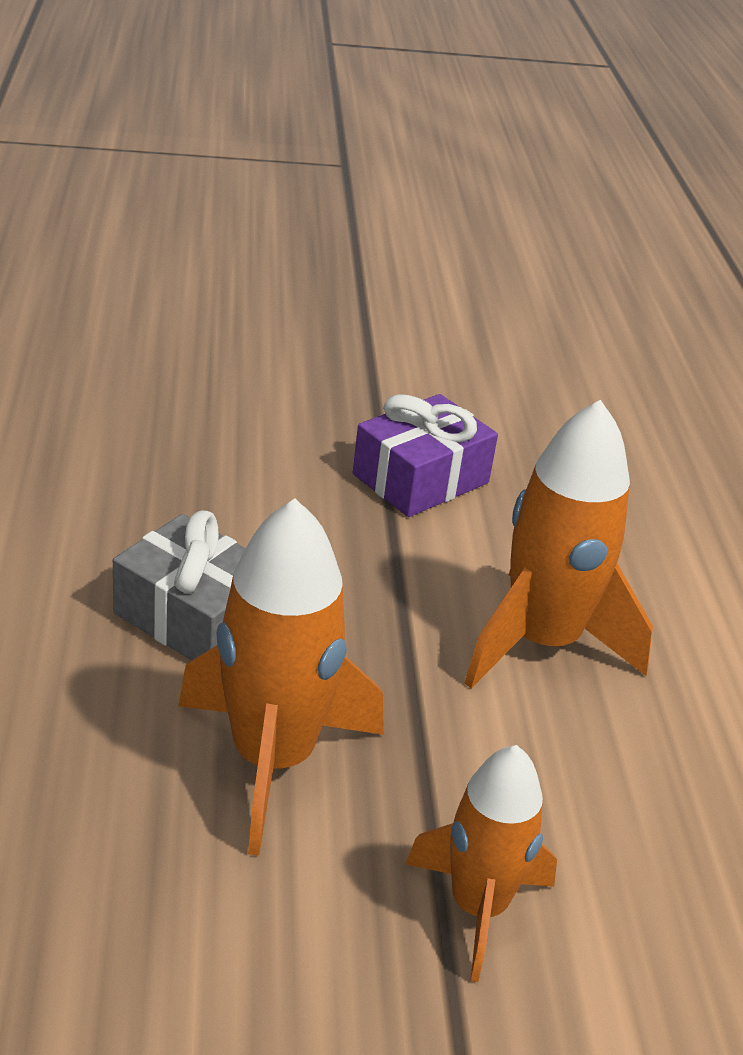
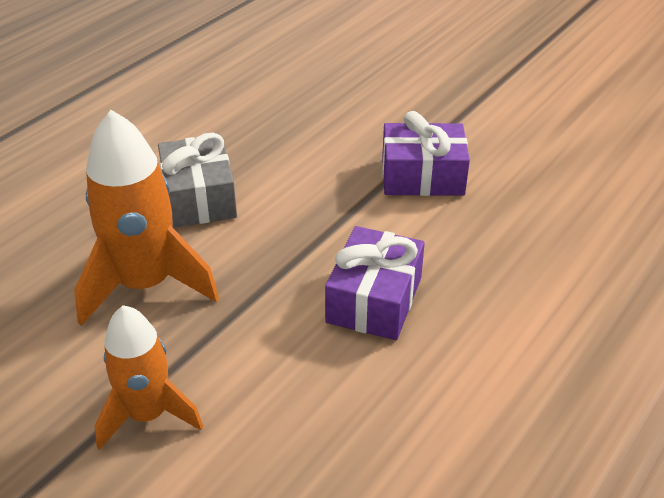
camera: 45 degrees right, 5 degrees up
orange rocket [465,400,653,688] -> purple gift [325,226,425,340]

